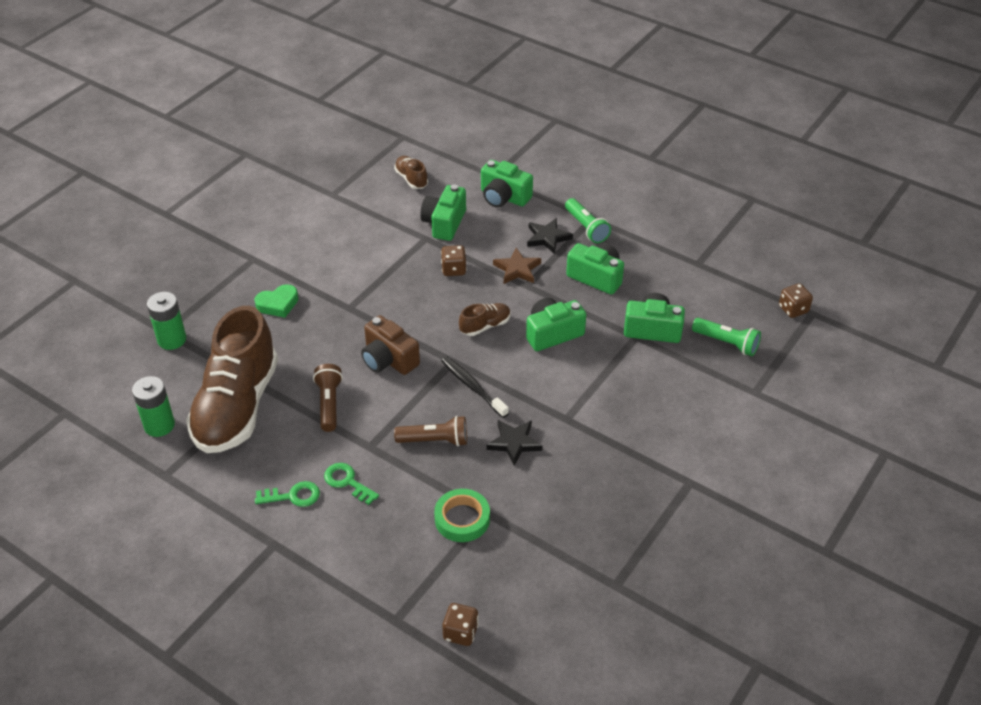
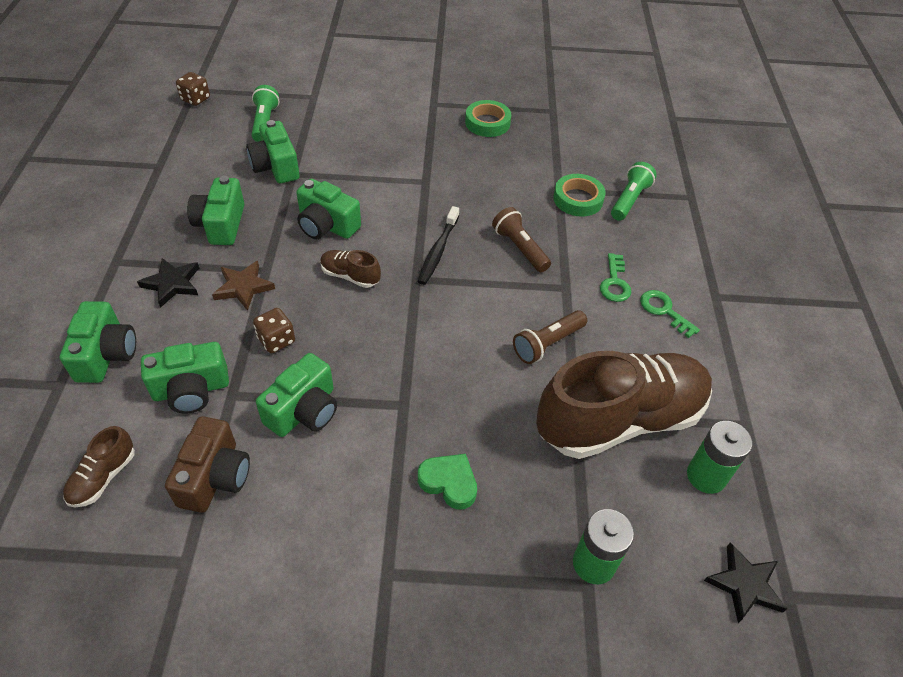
camera: 125 degrees left, 5 degrees up
brown camera [361,315,420,375] -> brown camera moved to [165,416,250,513]
brown dice [442,603,479,646] -> none
black star [486,420,542,466] -> black star moved to [704,542,787,623]
green flashlight [565,198,611,243] -> green flashlight moved to [611,162,657,221]
none -> green camera [256,353,337,437]
none -> green tape [465,100,511,137]

